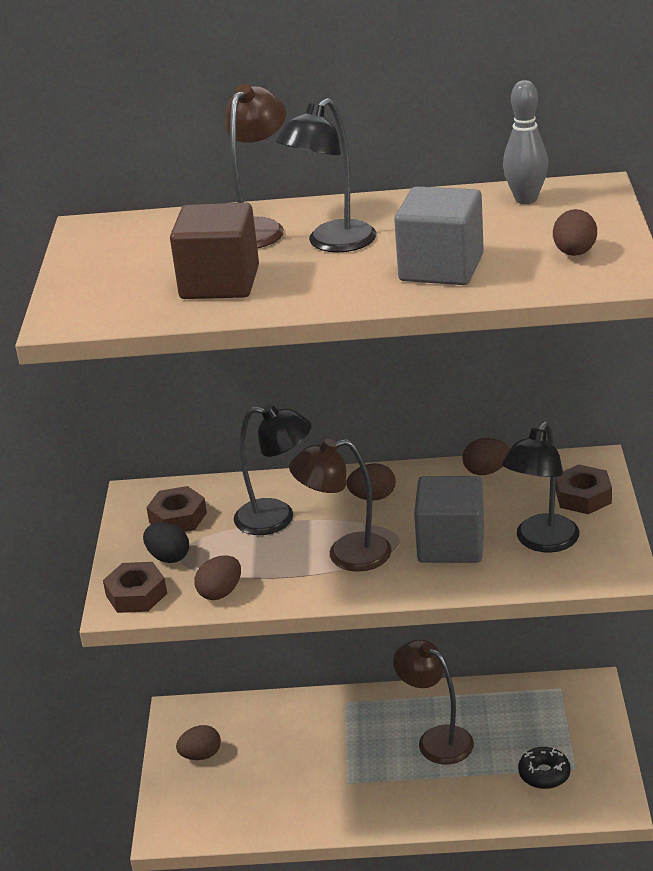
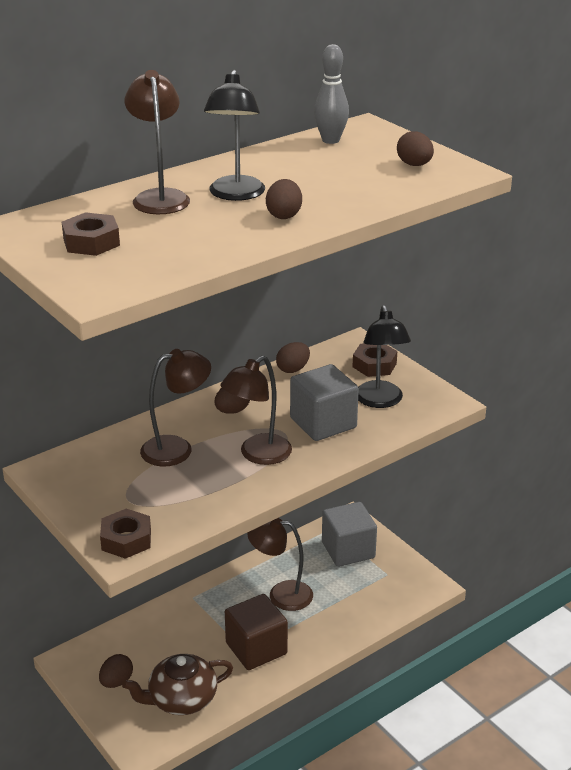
camera: 40 degrees left, 0 degrees up
black egg [143,522,189,563] -> none
brown nut [146,486,207,532] -> brown nut moved to [62,212,120,256]
brown cube [170,203,259,299] -> brown cube moved to [225,594,288,670]
brown egg [195,555,241,600] -> brown egg moved to [266,179,302,219]
black lamp [234,404,312,535] -> brown lamp [140,349,211,466]
grey cube [394,186,484,285] -> grey cube moved to [322,502,377,567]
black donut [518,747,571,789] -> none
none -> brown teapot [122,654,233,715]

